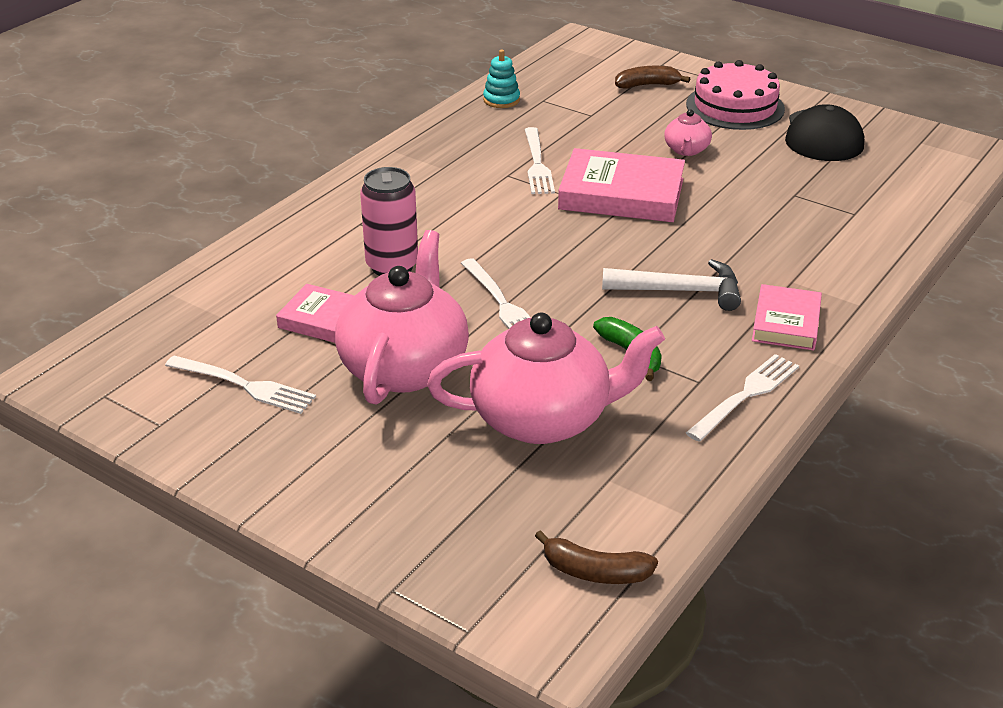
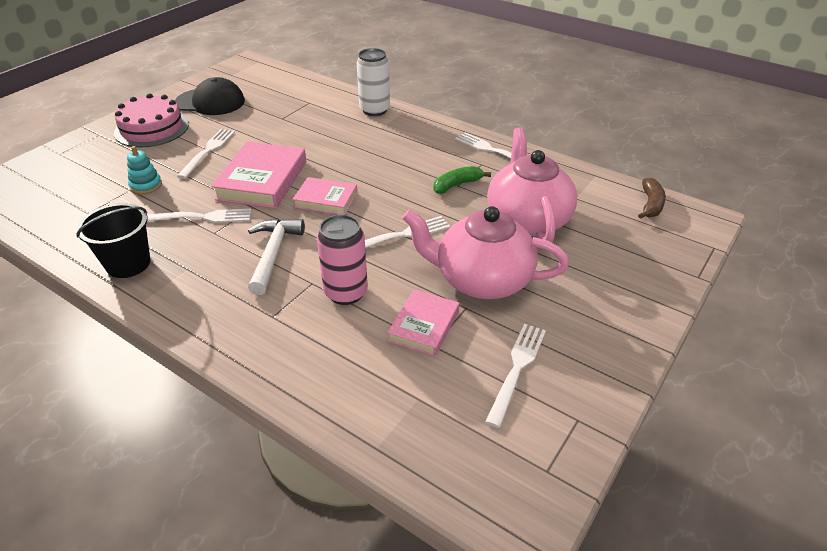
camera: 90 degrees left, 5 degrees up
turquoise stacking toy [483,50,520,108] -> turquoise stacking toy moved to [127,146,162,194]
white hammer [602,259,741,311] -> white hammer moved to [248,219,305,295]
brown banana [615,66,690,89] -> none
pink teapot [664,109,712,156] -> white fork [177,129,235,179]
pink book [752,284,822,350] -> pink book moved to [293,177,357,215]
none -> black bucket [76,203,150,278]
none -> white can [357,48,390,116]

